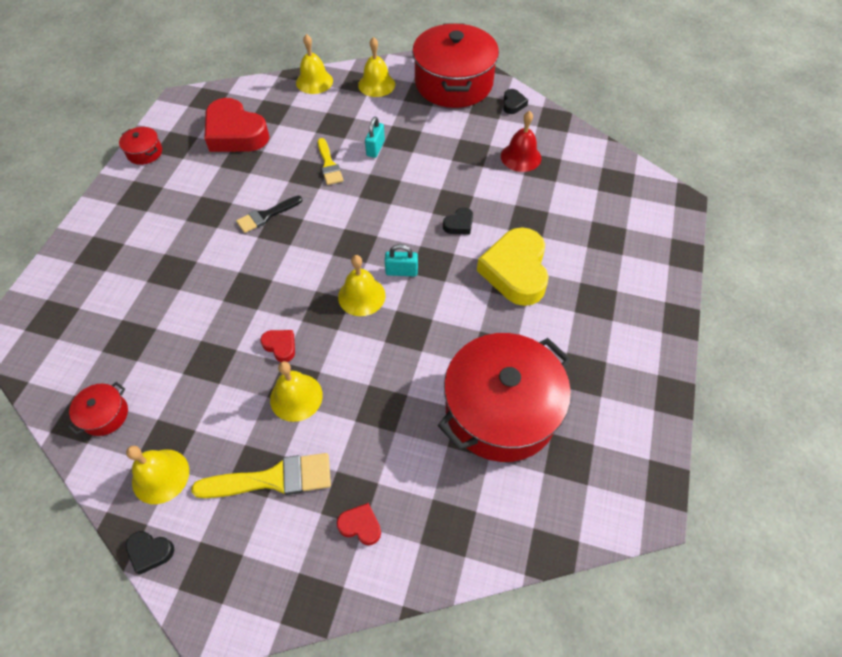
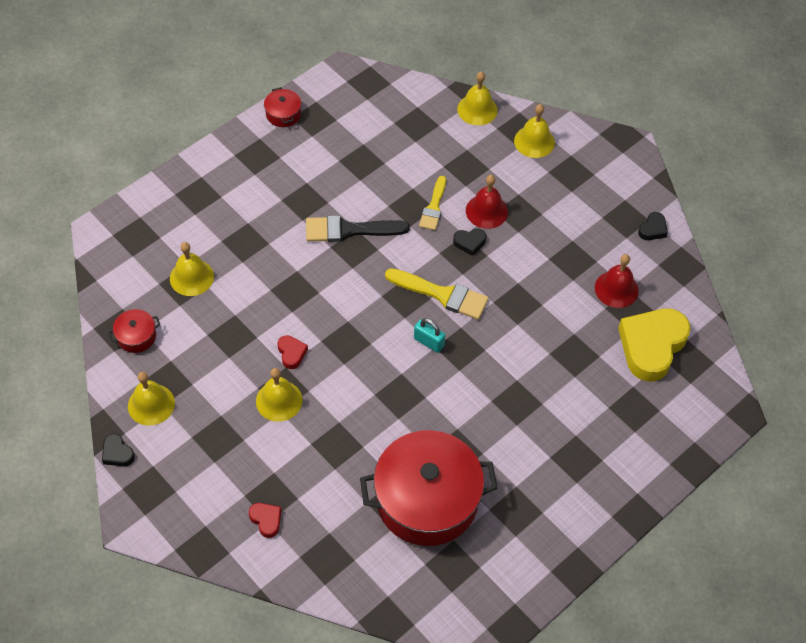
camera: 30 degrees right, 0 degrees up
yellow brush [191,453,331,498] -> yellow brush moved to [385,268,489,320]
red heart [204,98,270,152] -> none
black brush [236,196,302,233] -> black brush [306,215,410,242], size x1.53
yellow bell [338,255,386,316] -> yellow bell moved to [170,242,214,296]
turquoise padlock [365,117,385,158] -> red bell [466,175,508,229]
red pot [412,23,499,108] -> none
black heart [443,207,473,235] -> black heart moved to [453,229,486,256]
yellow heart [477,227,549,306] -> yellow heart moved to [618,309,691,381]

